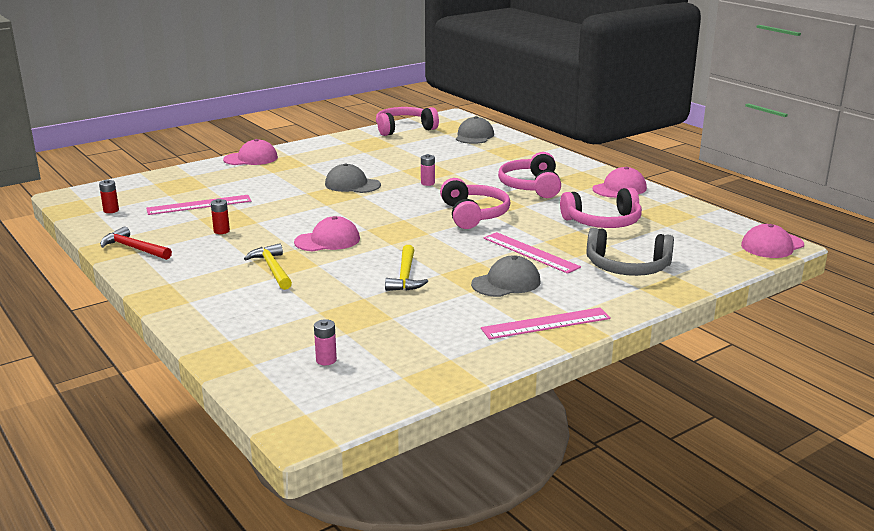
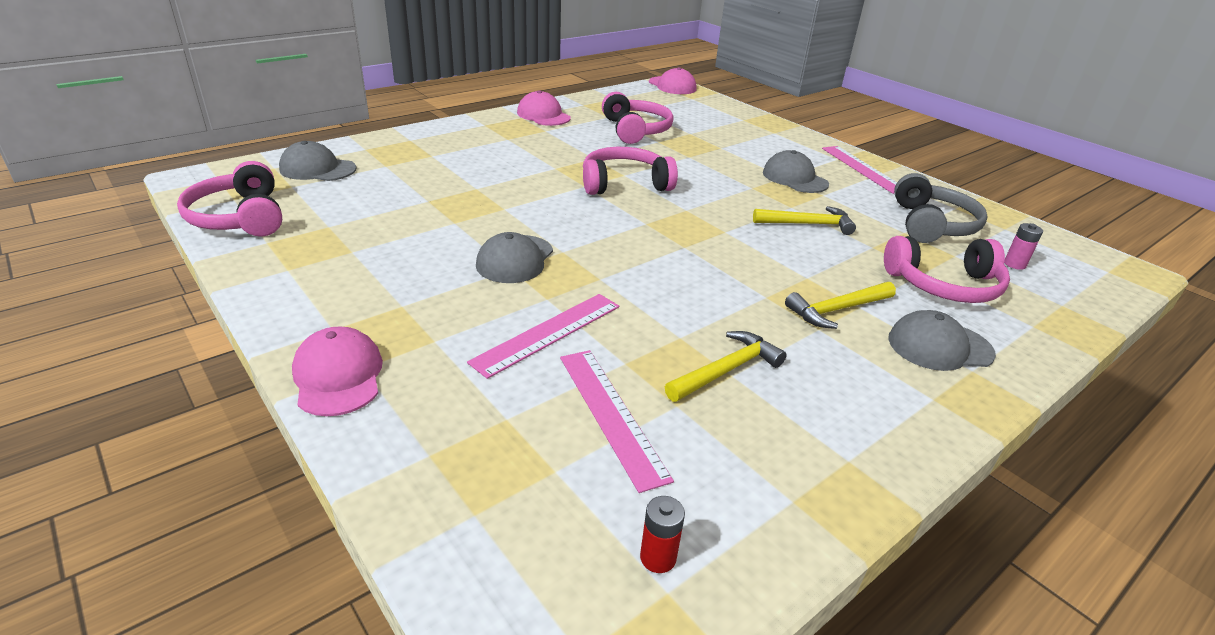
camera: 95 degrees left, 10 degrees up
red hammer [100,226,172,260] -> none
red battery [211,199,230,234] -> yellow hammer [665,331,787,402]
pink cap [294,216,360,251] -> none
pink battery [421,154,435,186] -> none
pink ruler [483,232,581,274] -> pink ruler moved to [467,294,619,379]
pink headphones [498,152,561,198] -> pink headphones moved to [884,236,1010,303]
grey headphones [587,228,674,276] -> grey headphones moved to [894,173,988,243]
none -> grey cap [888,310,996,371]

